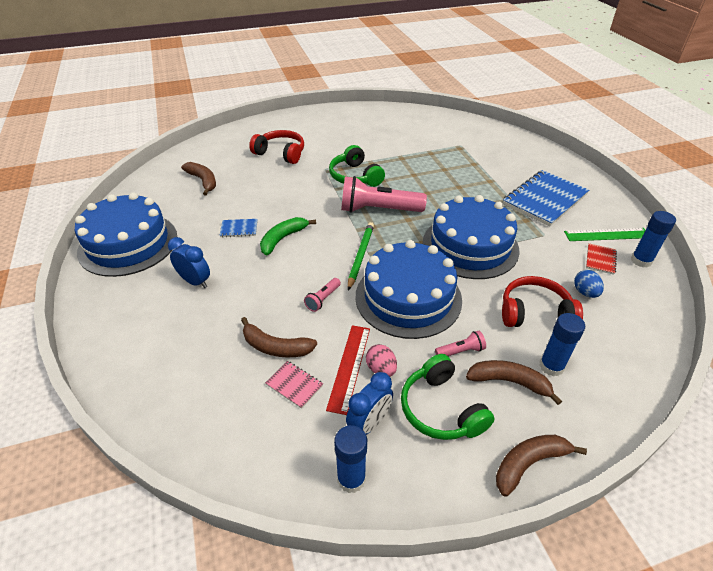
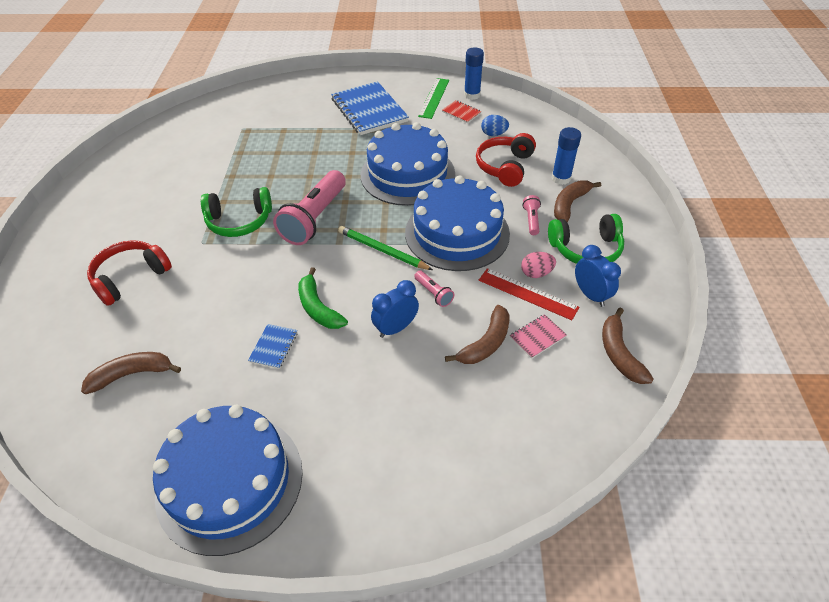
camera: 70 degrees left, 5 degrees up
blue clock [168,237,210,288] -> blue clock moved to [371,280,419,338]
blue glue stick [334,425,367,493] -> none
brown banana [496,435,587,497] -> brown banana moved to [602,308,654,384]

